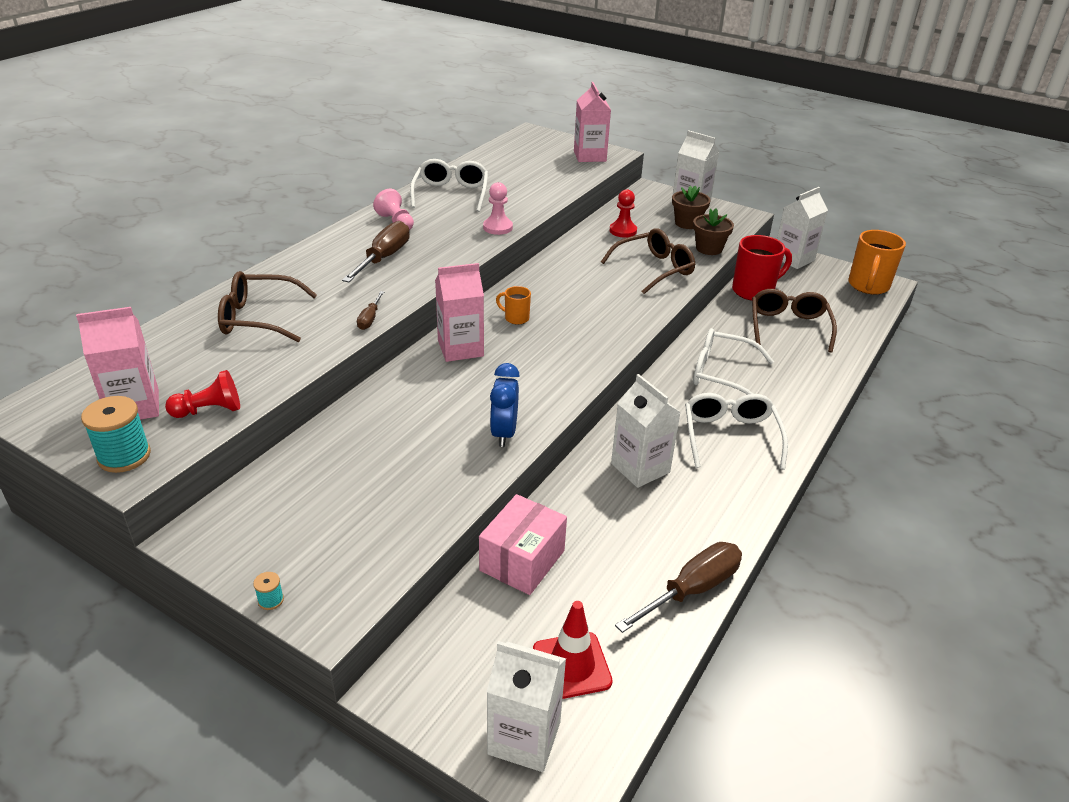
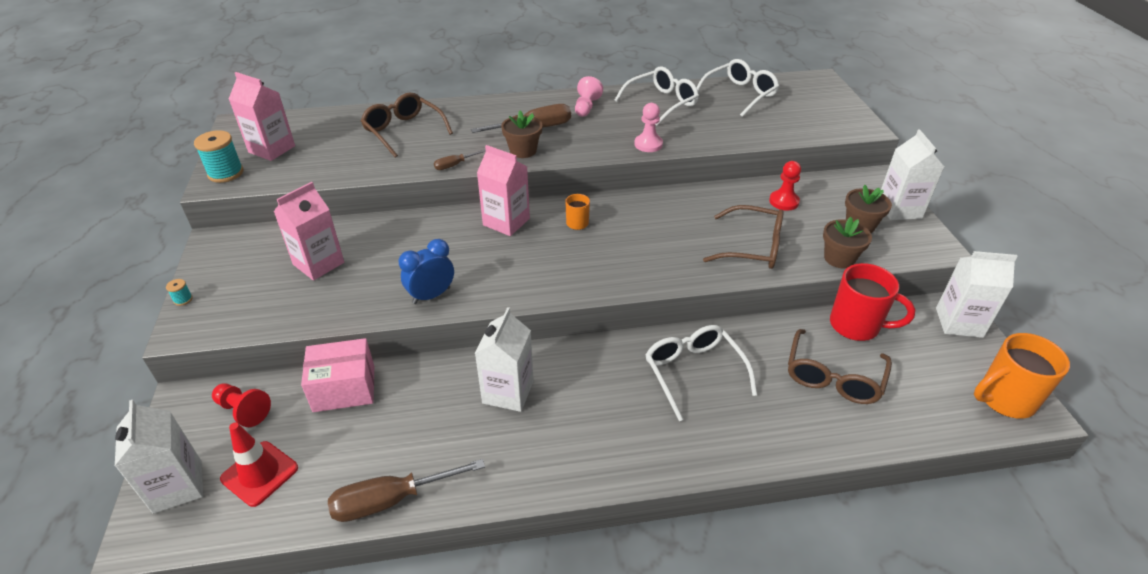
camera: 50 degrees right, 5 degrees up
red pawn [165,370,240,418] -> red pawn moved to [212,383,271,427]
pink carton [574,82,611,162] -> pink carton moved to [273,182,344,281]
brown screwdriver [615,542,742,633] -> brown screwdriver turned 150 degrees clockwise [328,459,485,522]
white glasses [685,393,788,470] -> white glasses moved to [697,59,779,117]
brown glasses [752,289,837,352] -> brown glasses turned 150 degrees clockwise [788,329,892,404]
none -> brown flower pot [501,111,542,158]

